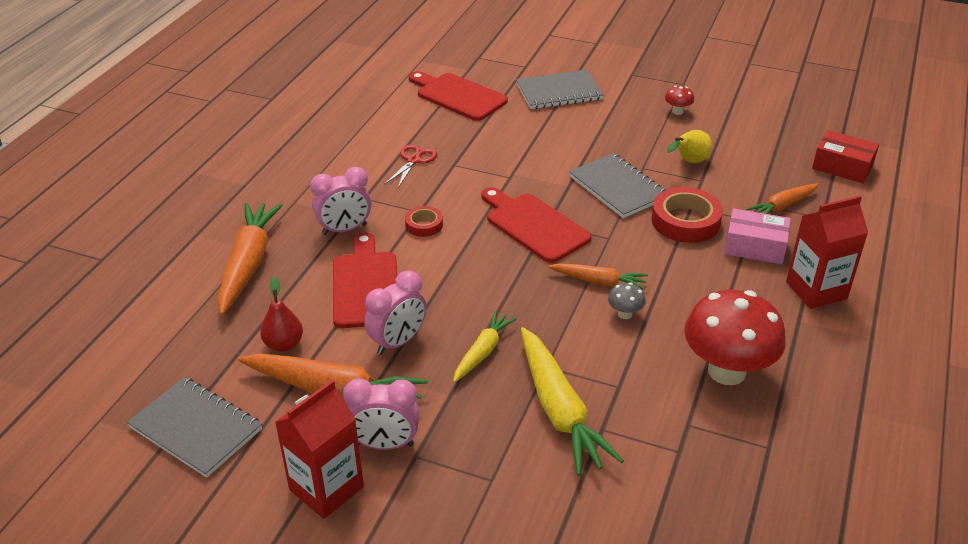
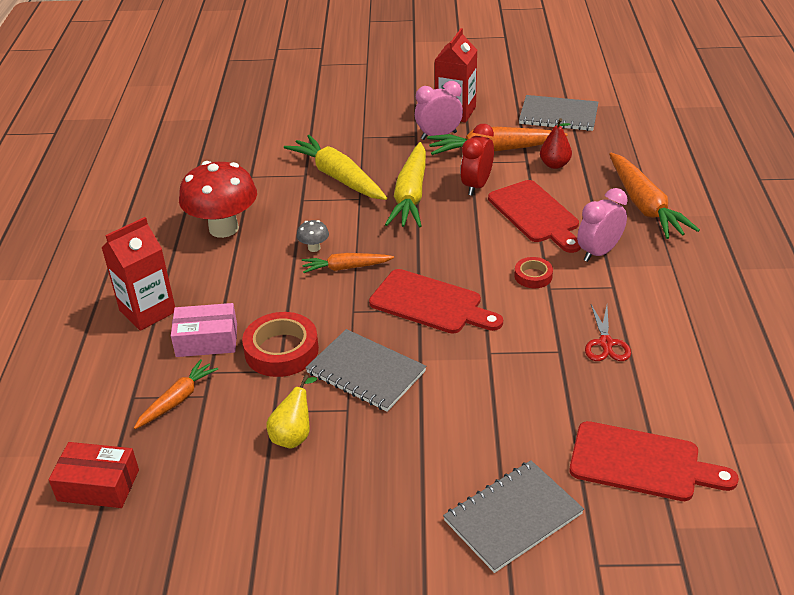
camera: 160 degrees right, 0 degrees up
pink clock [365,270,426,355] -> red clock [460,124,494,196]
yellow carrot [453,310,517,383] -> yellow carrot [385,142,426,228], size x1.75
red mushroom [665,86,694,115] -> none

